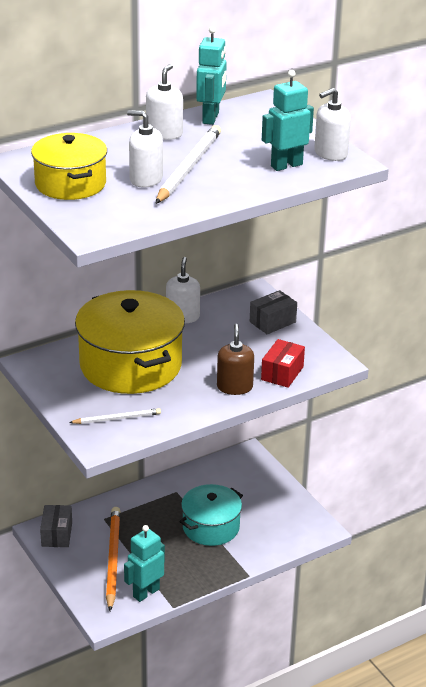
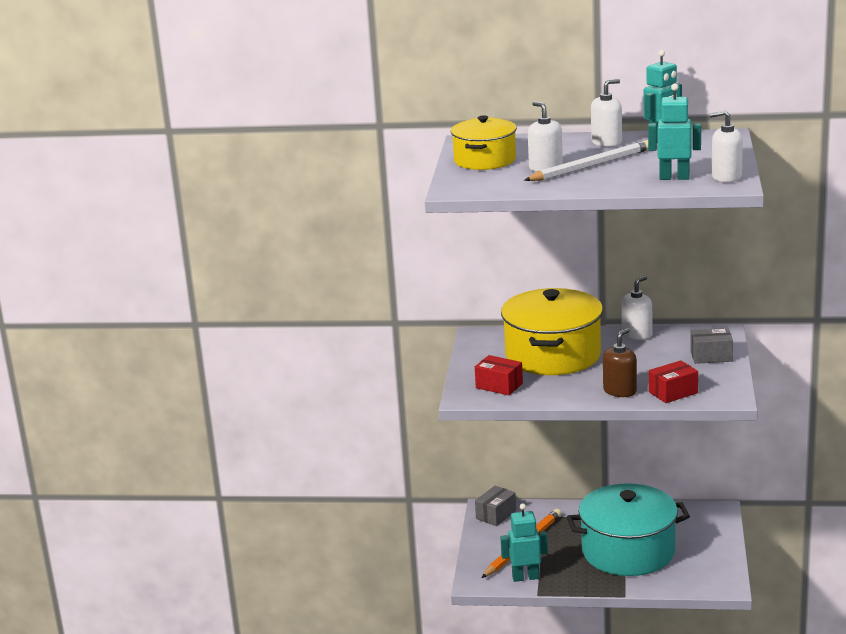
camera: 40 degrees right, 10 degrees down
white pencil [69,408,161,424] -> red box [475,355,523,396]
turquoise pot [179,484,243,546] -> turquoise pot [567,483,690,576], size x1.63

